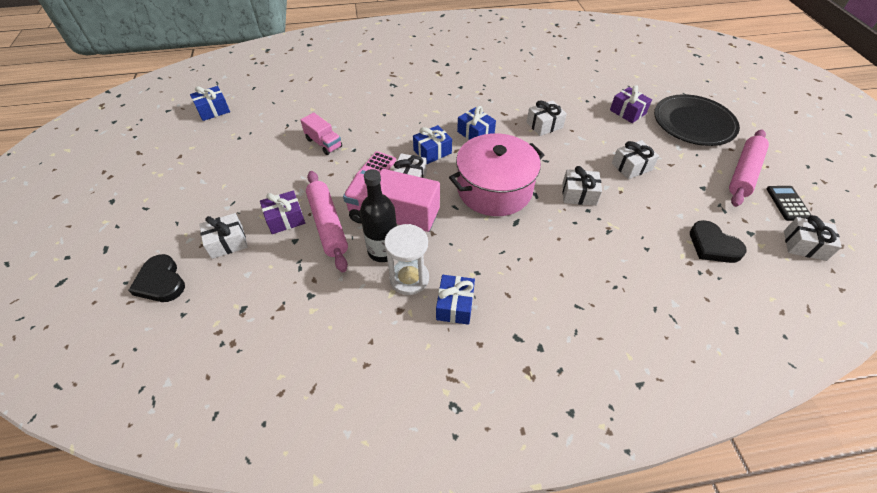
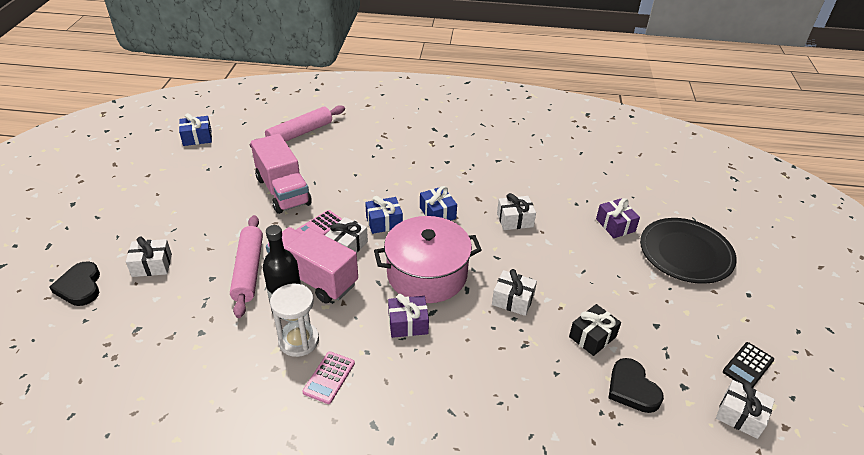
camera: 15 degrees right, 10 degrees down
purple gift [260,191,305,234] -> purple gift moved to [388,294,429,338]
pink truck [300,113,342,155] -> pink truck [251,134,311,214], size x1.81
blue gift [436,275,475,325] -> pink calculator [302,351,355,404]
white gift [612,140,659,179] -> none
pink rolling pin [729,129,769,207] -> pink rolling pin moved to [250,105,345,147]
black calculator [766,186,811,221] -> black calculator turned 150 degrees counterclockwise [723,342,774,388]
none -> black gift [569,304,621,356]

